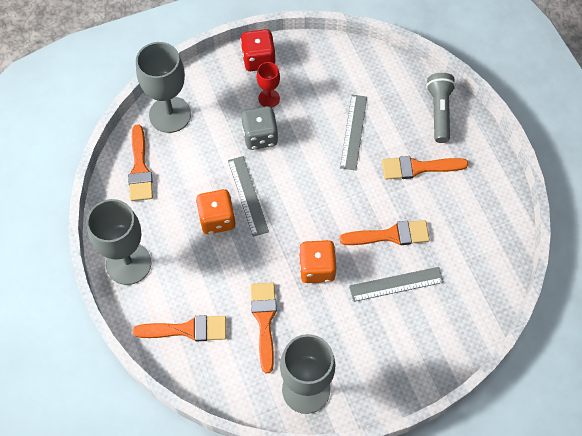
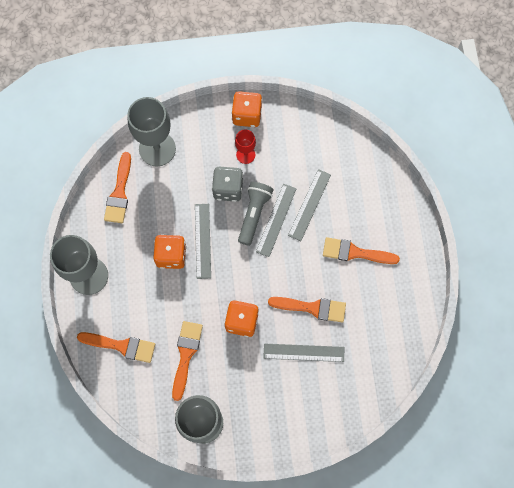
camera: 15 degrees right, 10 degrees up
red dice [240,29,276,71] -> orange dice [231,91,262,127]
grey flashlight [426,73,456,143] -> grey flashlight moved to [238,182,274,246]
none -> grey ruler [256,184,297,257]

